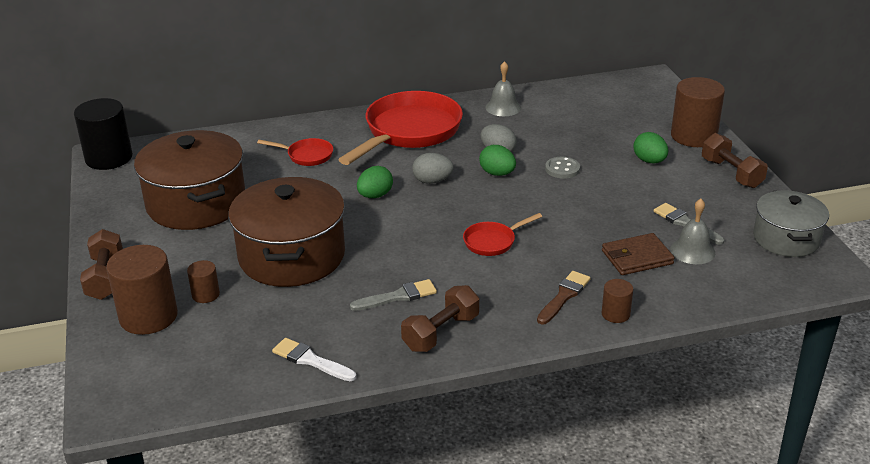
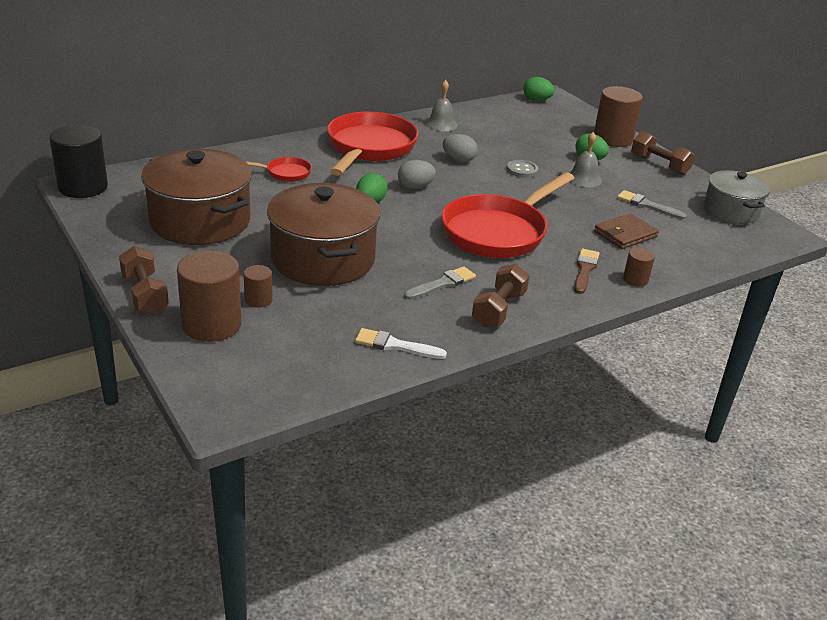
camera: 20 degrees left, 0 degrees up
red pan [463,213,542,256] -> red pan [441,172,574,258], size x2.21
green egg [479,145,516,176] -> green egg moved to [523,77,554,101]
grey bell [670,199,715,264] -> grey bell moved to [569,132,602,187]

